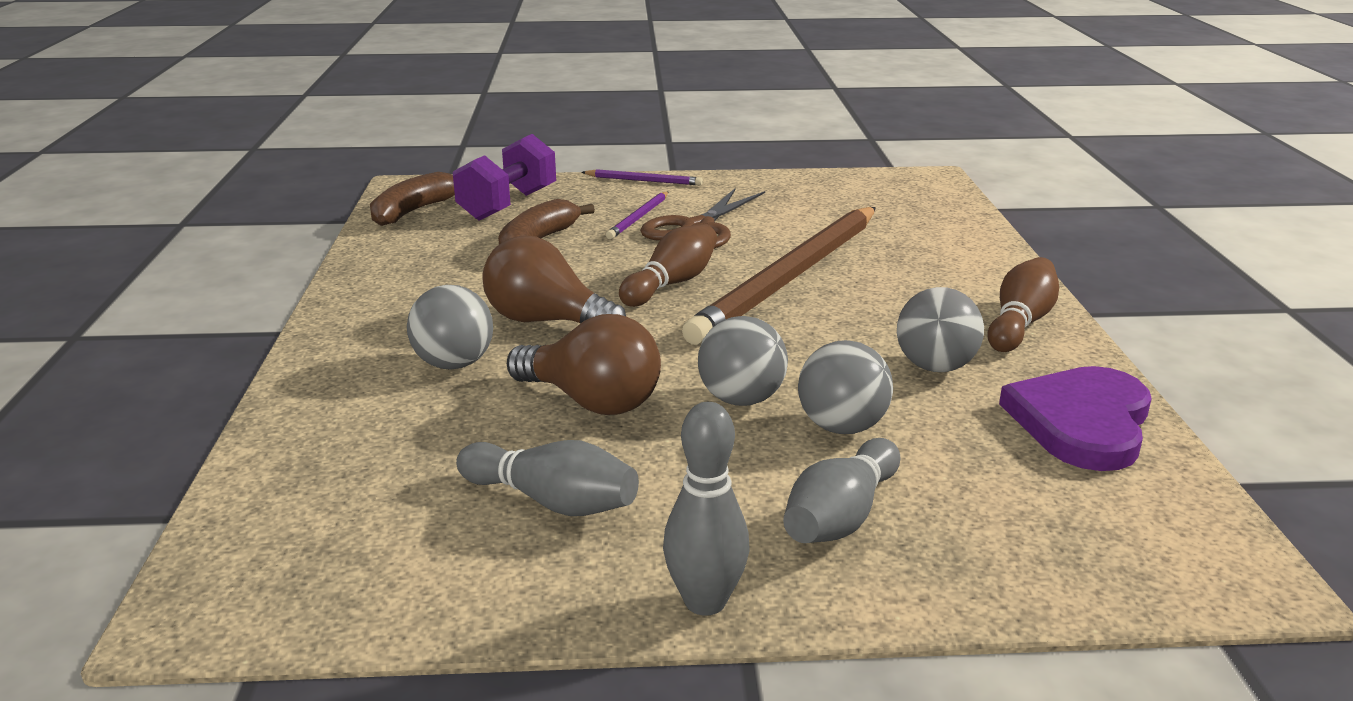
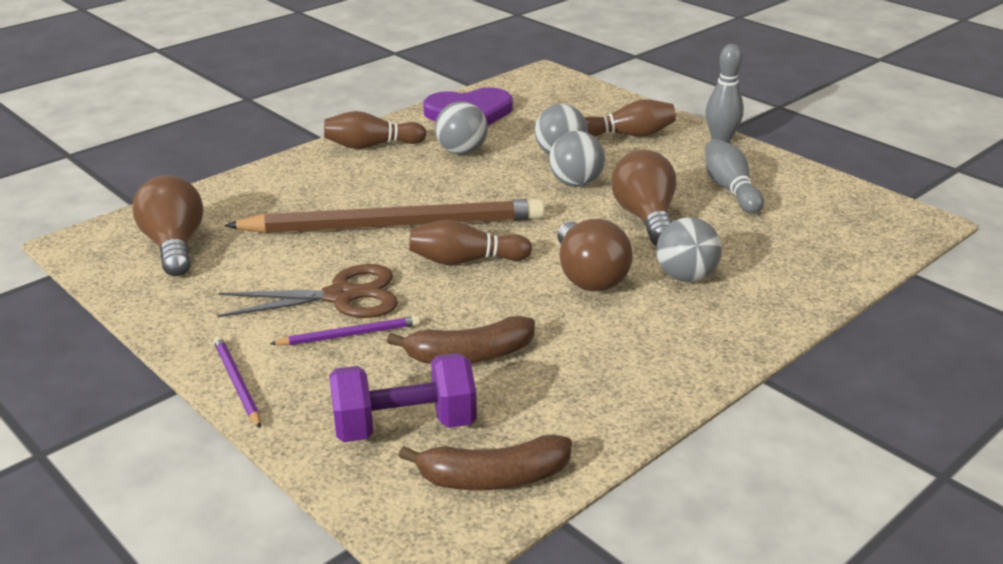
camera: 130 degrees left, 5 degrees up
grey bowling pin [783,438,900,543] -> brown bowling pin [585,99,676,137]
none -> brown light bulb [133,175,203,276]

